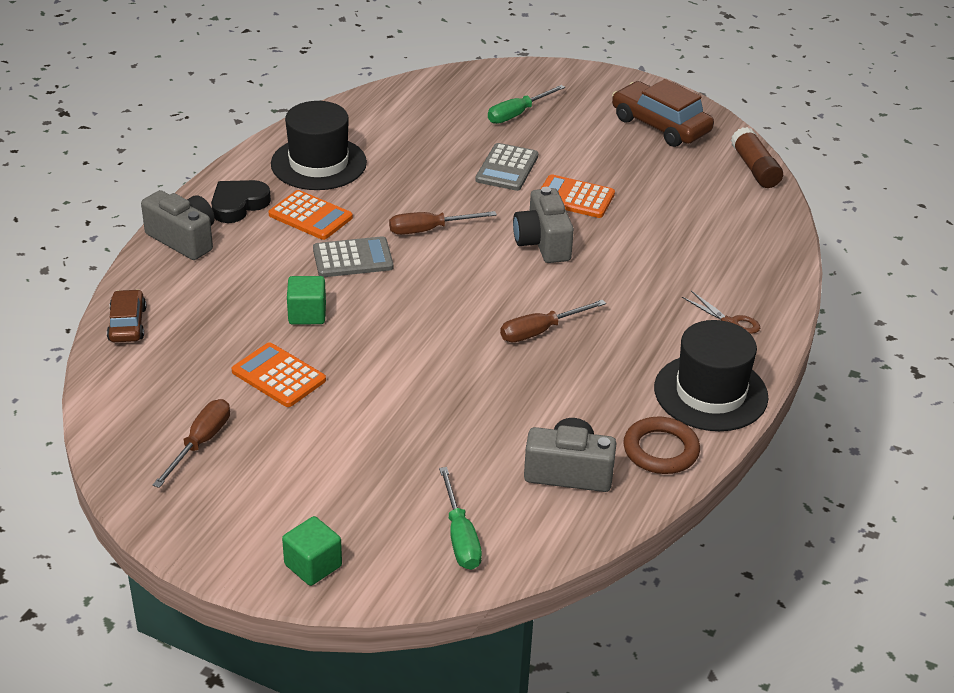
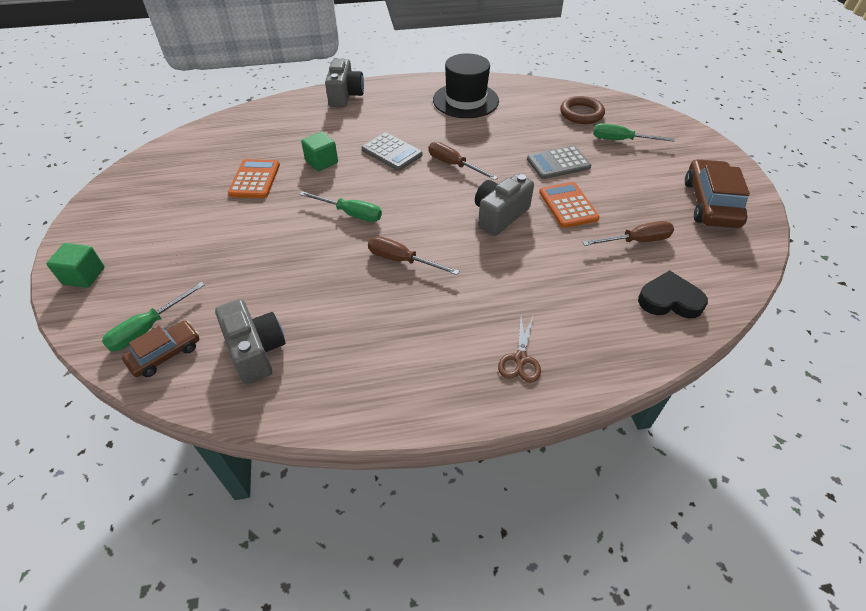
camera: 55 degrees right, 10 degrees up
brown car [107,289,146,342] -> brown car moved to [122,321,199,377]
brown screwdriver [153,399,230,488] -> brown screwdriver moved to [583,221,674,246]
black heart [211,180,271,223] -> black heart moved to [638,270,708,318]
orange calculator [269,190,353,240] -> none
brown ring [623,417,700,474] -> brown ring moved to [560,96,605,124]
black hat [654,320,769,431] -> none
brown glue stick [731,127,783,188] -> none
none -> green screwdriver [299,191,382,222]

